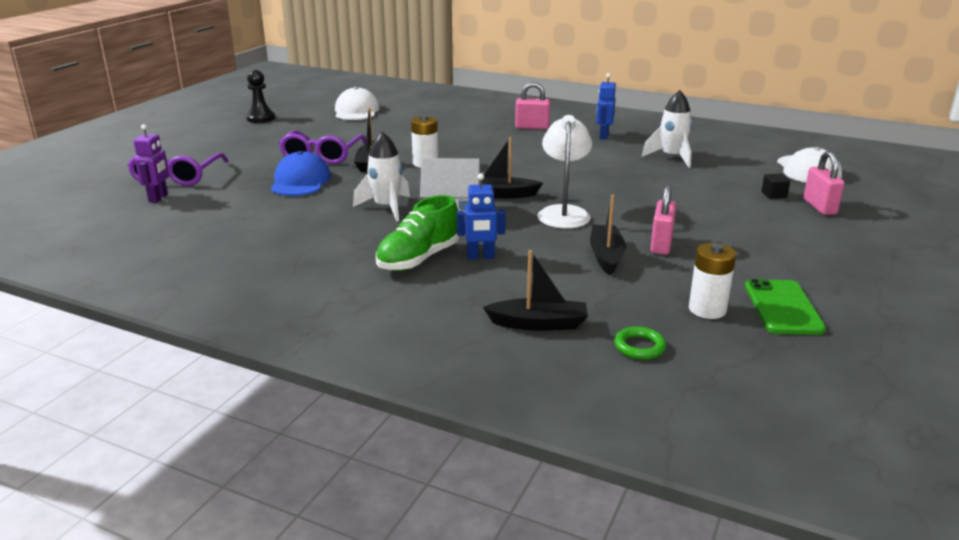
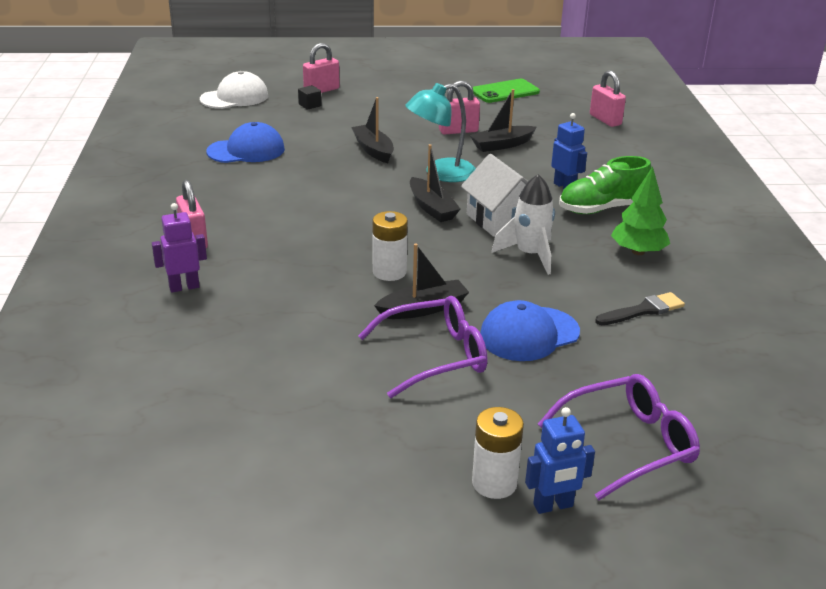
camera: 120 degrees left, 5 degrees up
purple robot [134,124,169,203] -> purple robot moved to [152,203,207,293]
black pawn [246,70,275,123] -> none
white cap [335,87,380,120] -> none
green shoe [376,195,459,271] -> green shoe turned 150 degrees clockwise [559,156,652,214]
black boat [483,250,588,331] -> black boat moved to [351,97,394,163]
white lamp [537,115,592,229] -> turquoise lamp [405,83,476,182]
blue robot [596,73,616,140] -> blue robot moved to [525,407,595,514]
green ring [614,326,666,360] -> pink padlock [590,70,626,127]
white rocket [642,90,692,168] -> blue cap [206,122,285,163]
white battery [689,243,736,319] -> white battery moved to [472,407,524,499]
none -> black brush [595,292,685,325]
none -> green tree [611,167,670,255]

